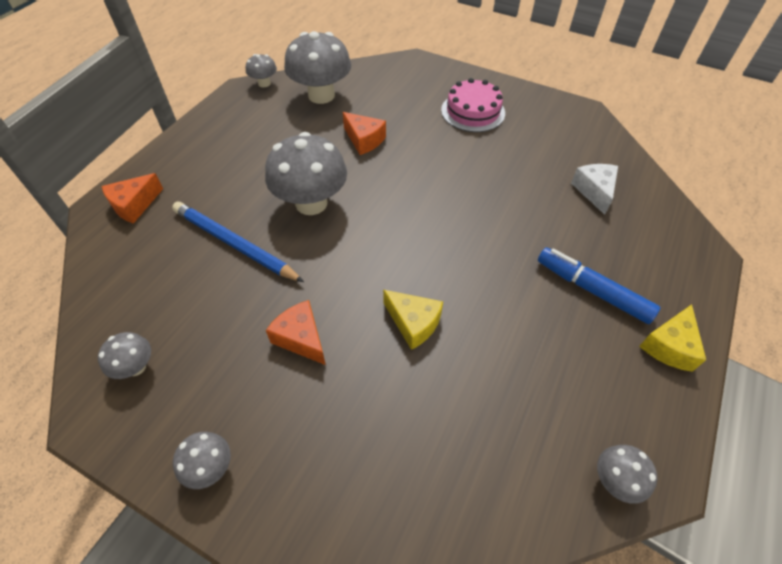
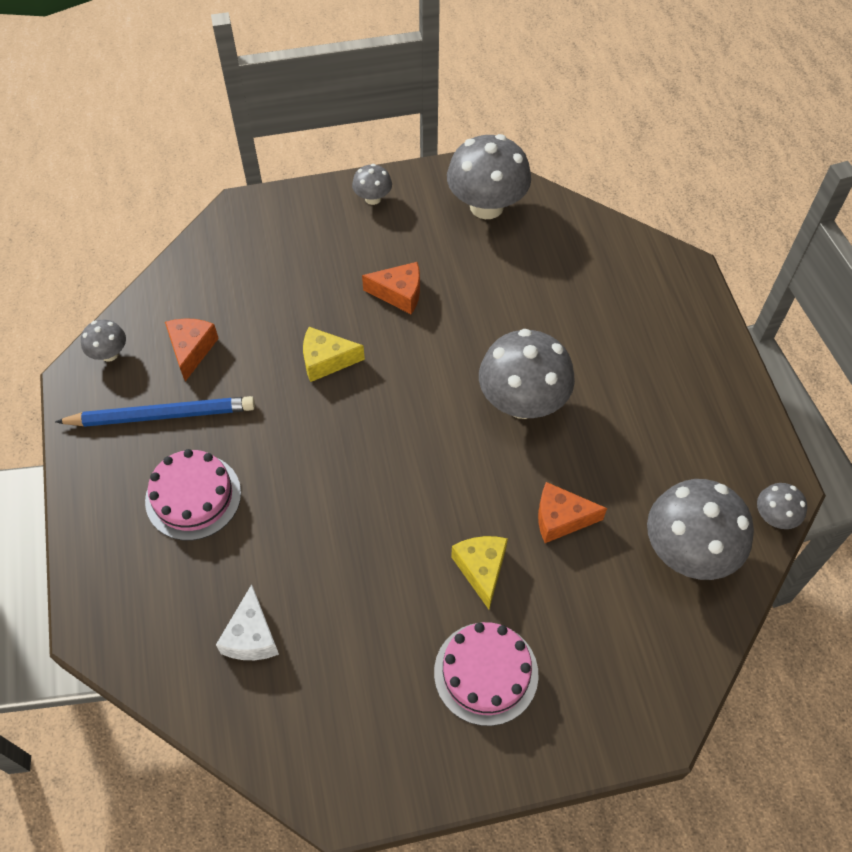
camera: 140 degrees right, 5 degrees up
grey mushroom [98,332,151,379] -> grey mushroom [447,134,531,219], size x2.06
orange cheese [102,173,163,224] -> orange cheese moved to [165,318,219,382]
blue pencil [172,202,304,282] -> blue pencil moved to [55,396,255,427]
blue marker [538,247,661,324] -> pink cake [145,449,241,540]
white cheese [571,164,618,215] -> white cheese turned 45 degrees clockwise [216,584,279,660]
yellow cheese [639,304,706,372] -> yellow cheese moved to [451,536,508,609]

